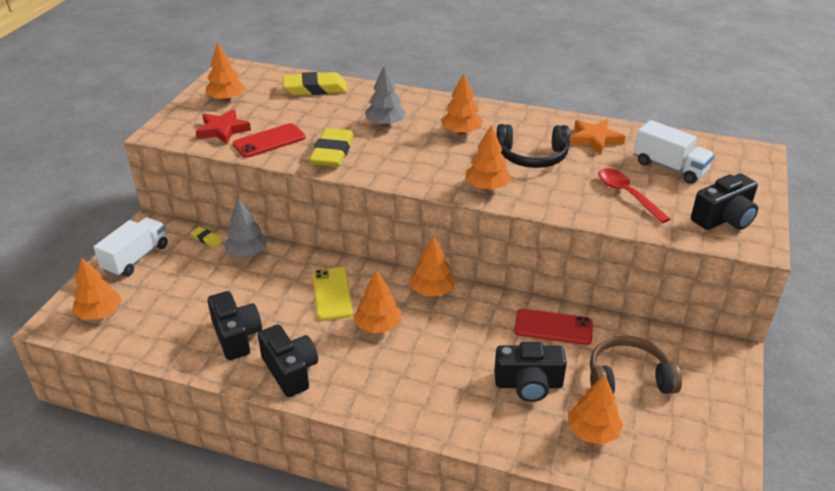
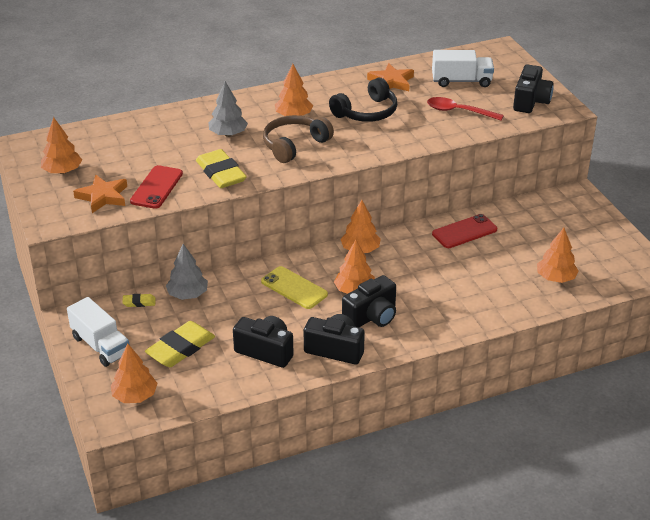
camera: 40 degrees left, 0 degrees up
white truck [93,217,168,277] -> white truck turned 150 degrees clockwise [67,297,129,367]
red star [195,109,251,144] -> orange star [73,175,127,213]
yellow eraser [283,72,347,95] -> yellow eraser moved to [145,321,215,367]
orange tree [465,125,512,190] -> none
black camera [494,342,567,402] -> black camera moved to [342,275,396,327]
brown headphones [590,336,682,394] -> brown headphones moved to [263,115,334,163]

